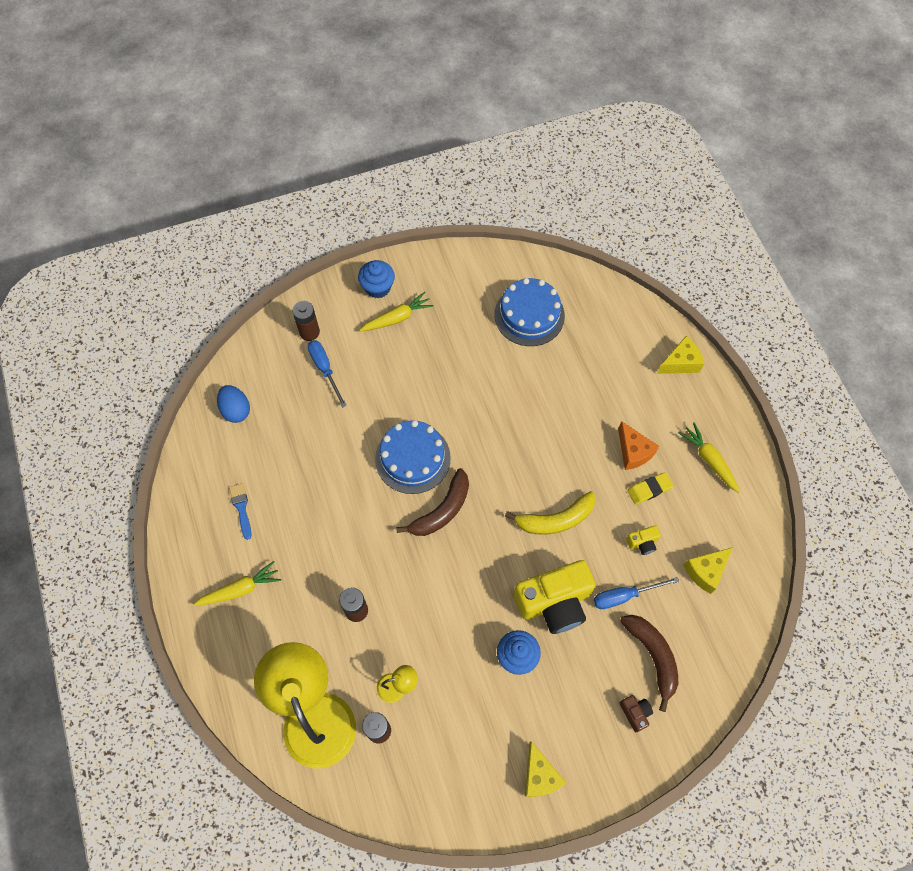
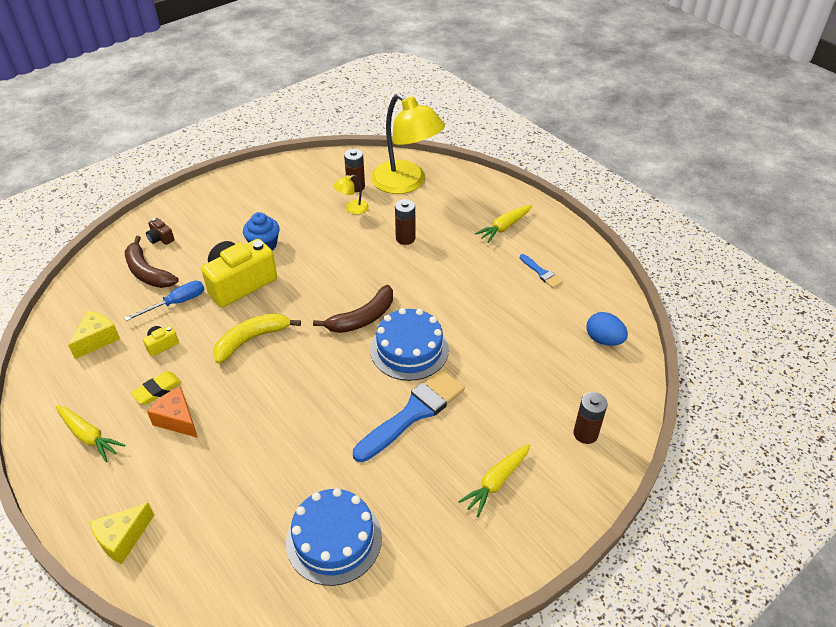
camera: 160 degrees right, 20 degrees down
blue screwdriver [308,340,347,408] -> none
blue cupcake [358,260,395,299] -> none
brown banana [396,468,469,536] -> brown banana turned 150 degrees counterclockwise [313,285,393,333]
yellow cheese [525,741,567,797] -> none
none -> blue brush [353,370,465,462]

